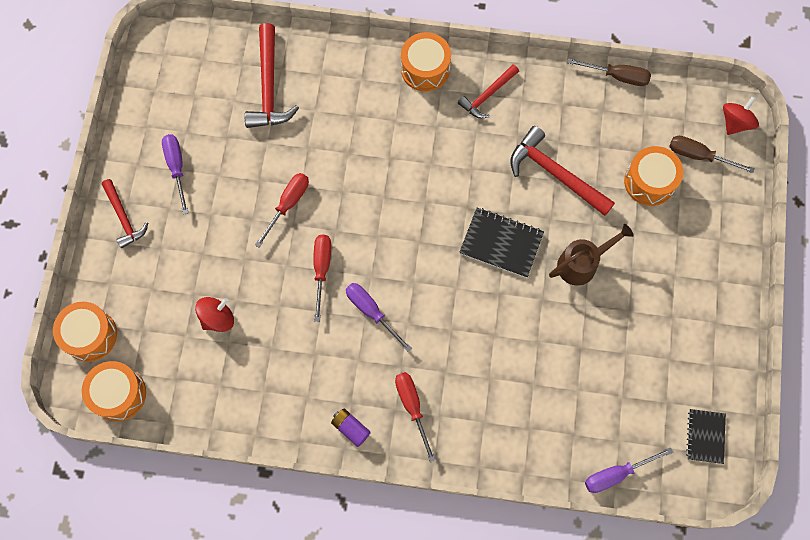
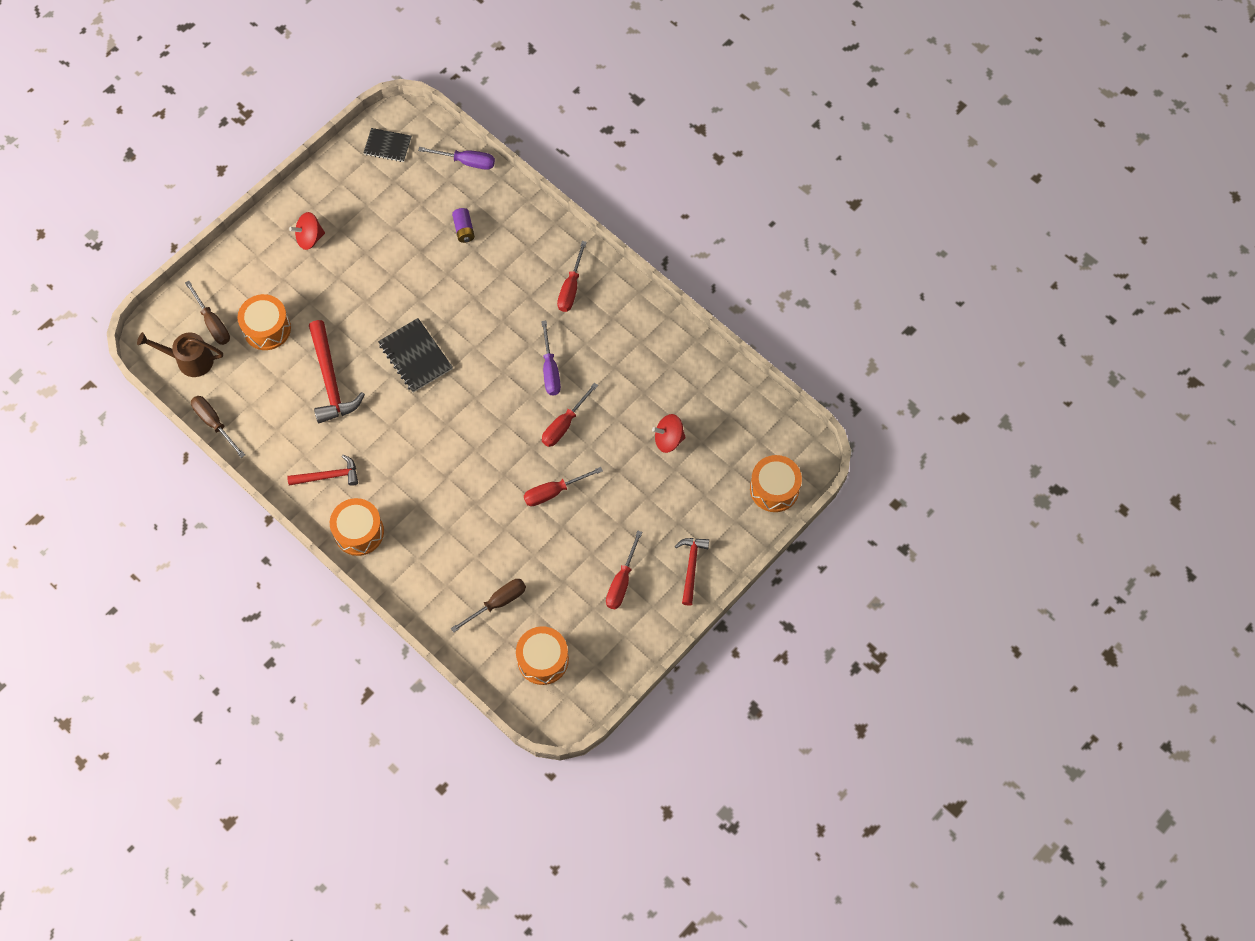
camera: 145 degrees left, 5 degrees down
orange drum [82,361,146,421] -> orange drum moved to [516,626,569,685]
purple screwdriver [162,134,188,215] -> red screwdriver [606,531,642,609]
red hammer [245,23,299,128] -> brown screwdriver [451,579,526,633]
purple battery [331,408,371,447] -> purple battery moved to [452,208,475,243]
brown watering can [549,224,634,286] -> brown watering can moved to [137,332,223,377]
black notebook [686,409,726,464] -> black notebook turned 60 degrees clockwise [363,128,411,162]
red spinning top [723,97,759,135] -> red spinning top moved to [289,212,325,250]

